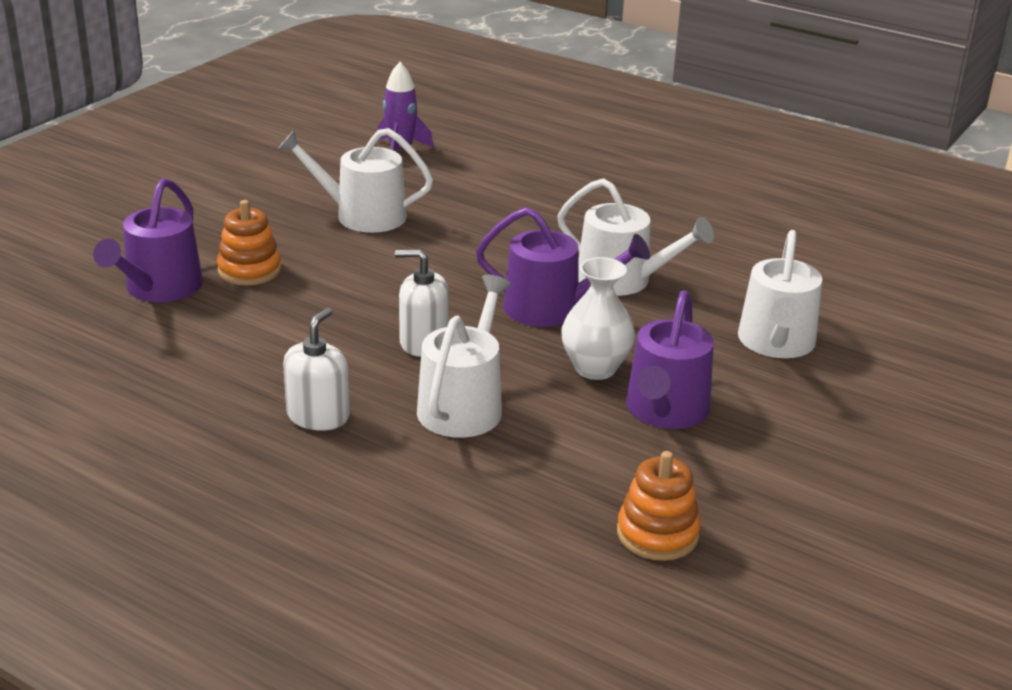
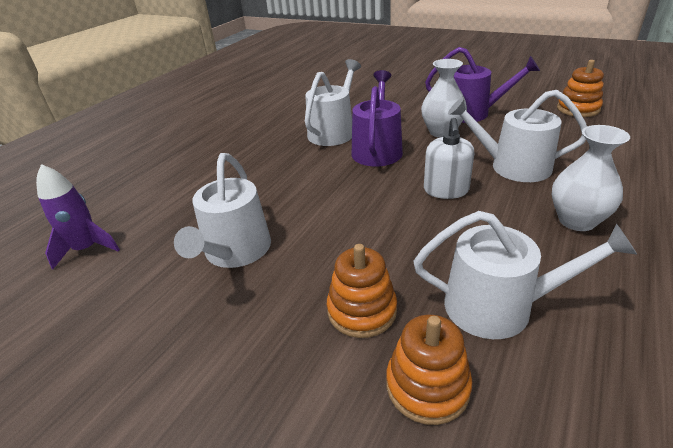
camera: 90 degrees left, 5 degrees up
purple watering can [93,178,203,302] -> orange stacking toy [386,315,472,425]
white soap dispenser [283,307,349,431] -> white vase [552,125,630,231]
white watering can [738,230,822,358] -> white watering can moved to [414,211,637,339]

